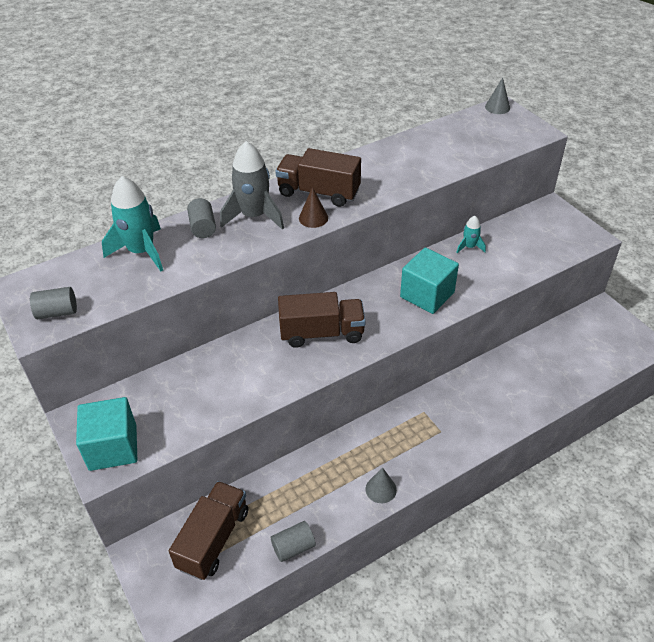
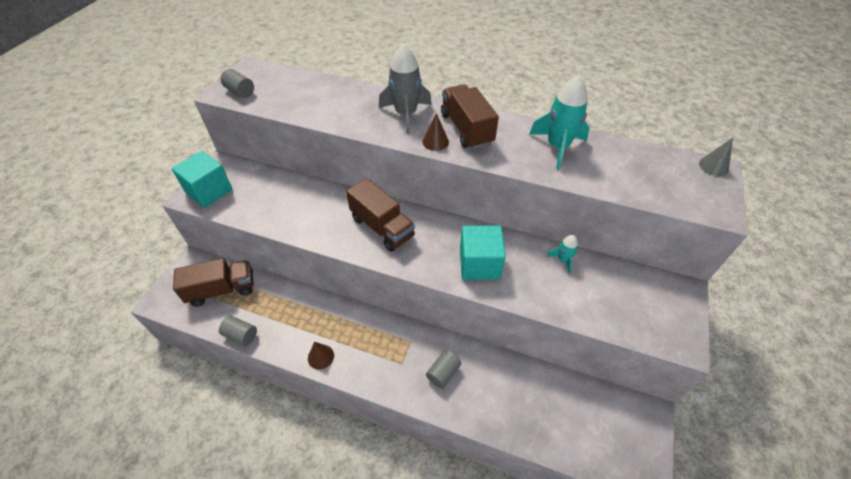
camera: 50 degrees right, 5 degrees up
turquoise rocket [102,176,163,271] -> turquoise rocket moved to [529,75,590,170]
grey cylinder [187,198,216,238] -> grey cylinder moved to [426,350,461,389]
grey cone [366,467,397,503] -> brown cone [308,342,334,370]

